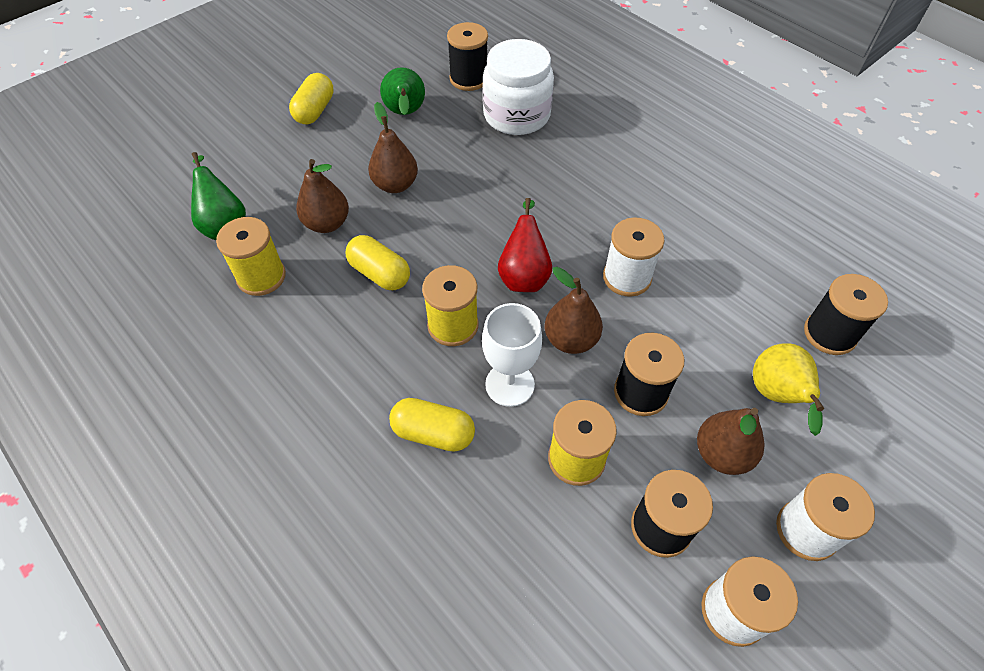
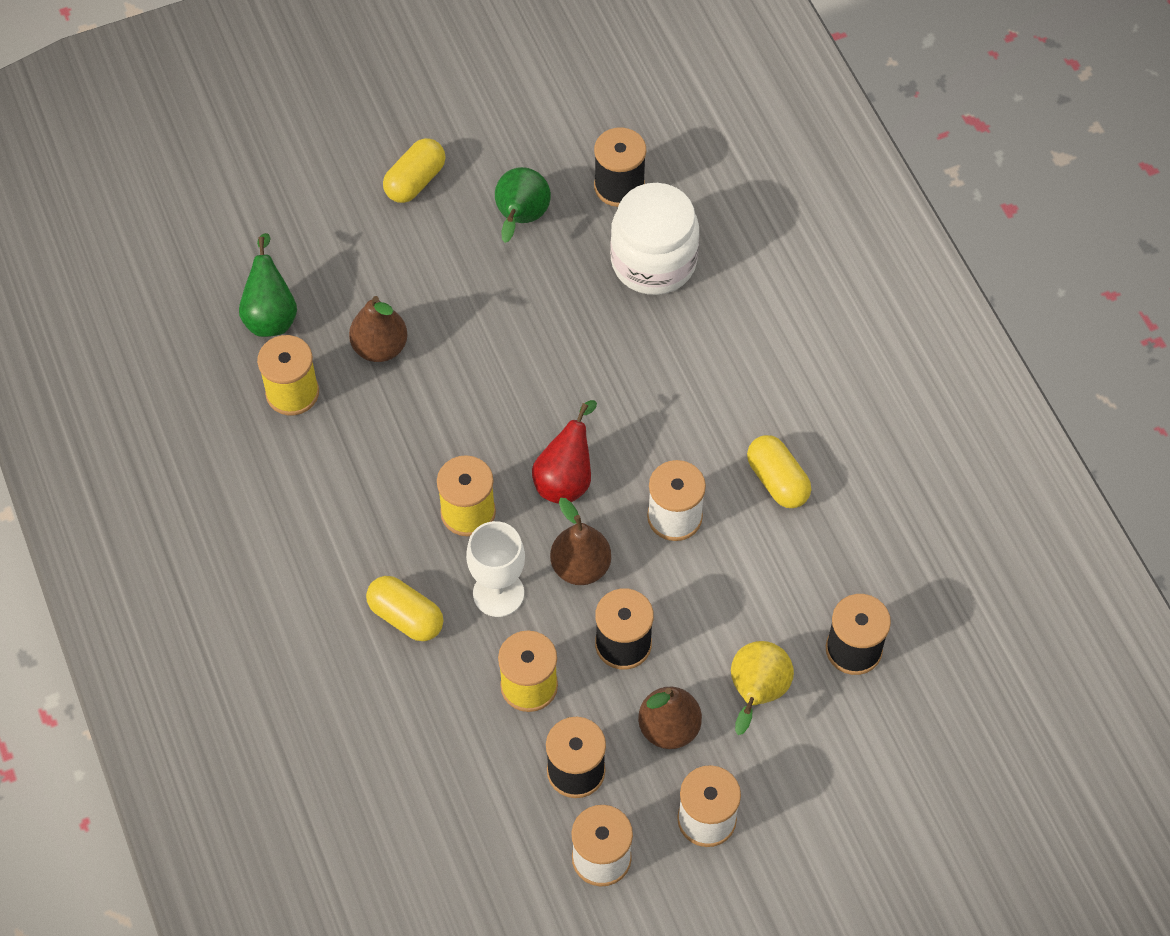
camera: 20 degrees right, 5 degrees up
yellow capsule [346,235,410,290] -> yellow capsule moved to [747,435,811,508]
brown pear [368,102,418,193] -> none

